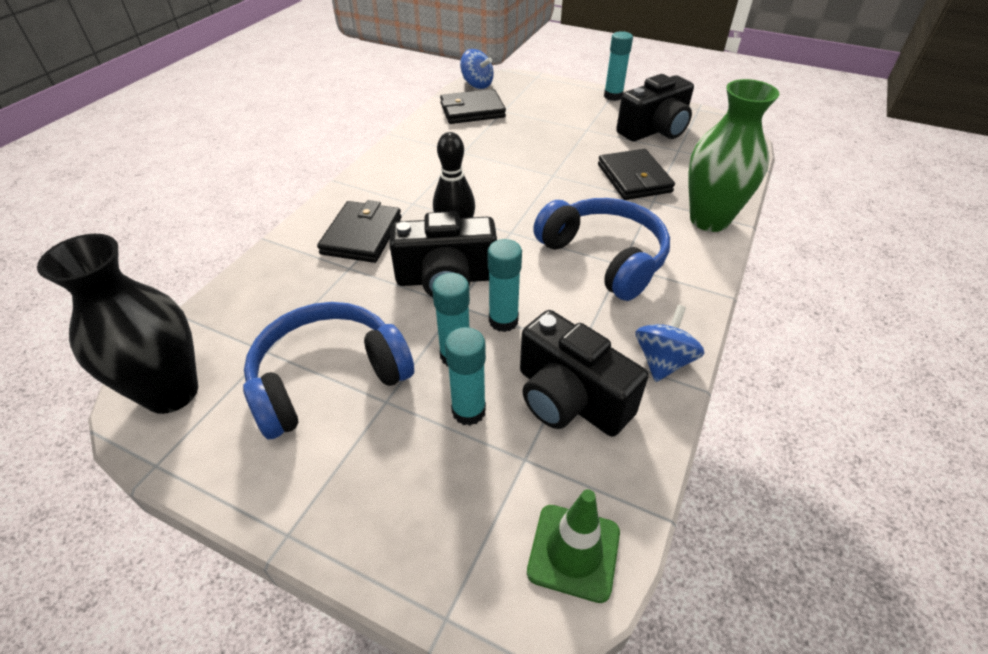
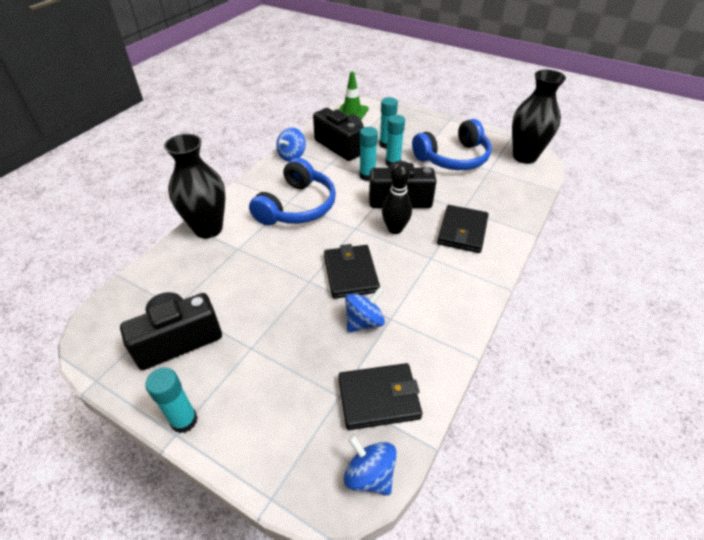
camera: 175 degrees left, 0 degrees up
blue headphones [533,198,670,301] -> blue headphones turned 120 degrees counterclockwise [249,158,336,226]
black wallet [598,149,675,200] -> black wallet moved to [324,244,380,299]
green vase [688,79,779,232] -> black vase [164,134,226,239]
none -> blue spinning top [345,287,385,333]

